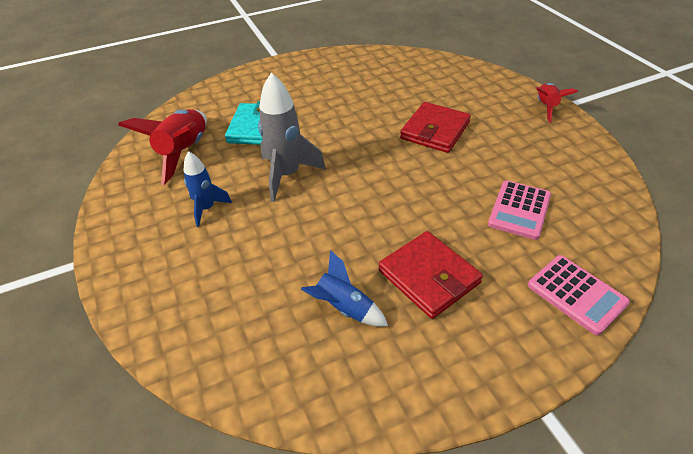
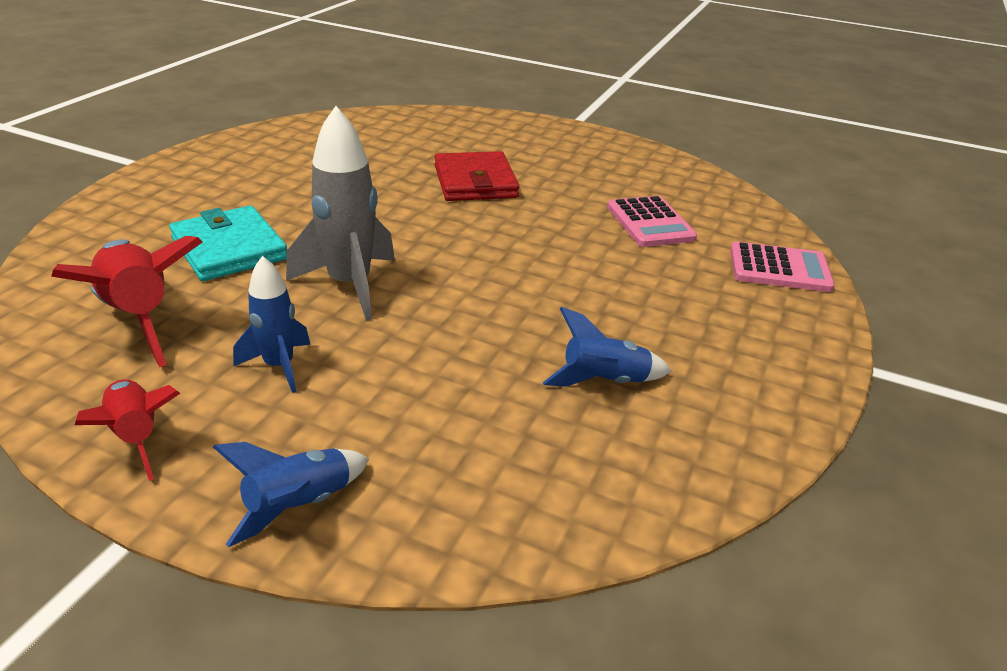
camera: 45 degrees left, 10 degrees down
red wallet [379,231,483,319] -> none
red rocket [536,83,578,123] -> red rocket moved to [75,380,180,481]
none -> blue rocket [213,442,369,547]

